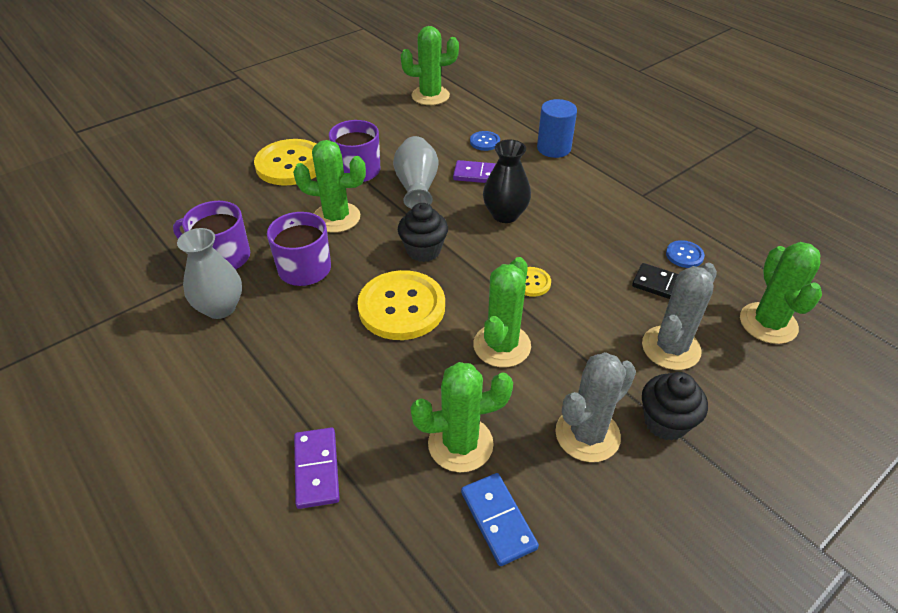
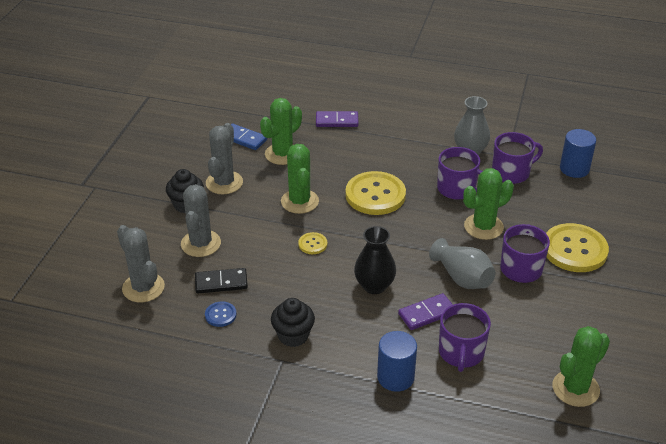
camera: 145 degrees right, 5 degrees down
purple domino [294,428,340,509] -> purple domino turned 45 degrees counterclockwise [316,111,358,127]
black cupcake [398,203,448,262] -> black cupcake moved to [271,298,315,347]
blue button [470,131,500,151] -> purple mug [439,303,491,372]
green cactus [740,242,822,344] -> grey cactus [117,225,165,303]
none -> blue cylinder [560,129,596,178]

